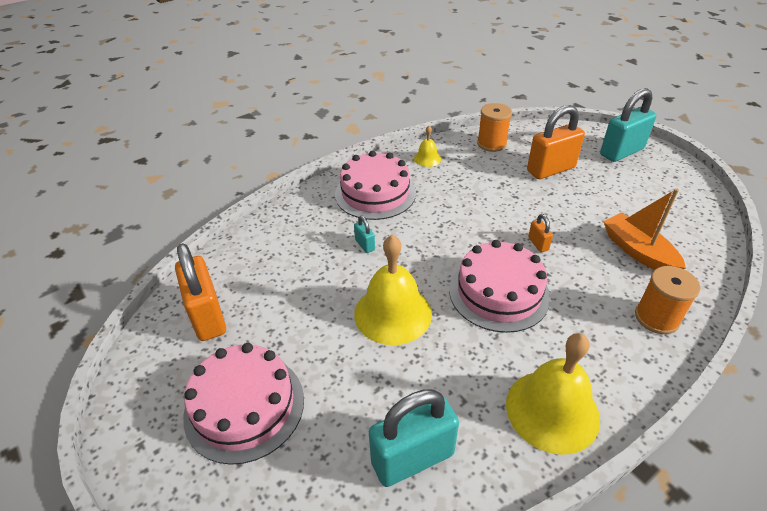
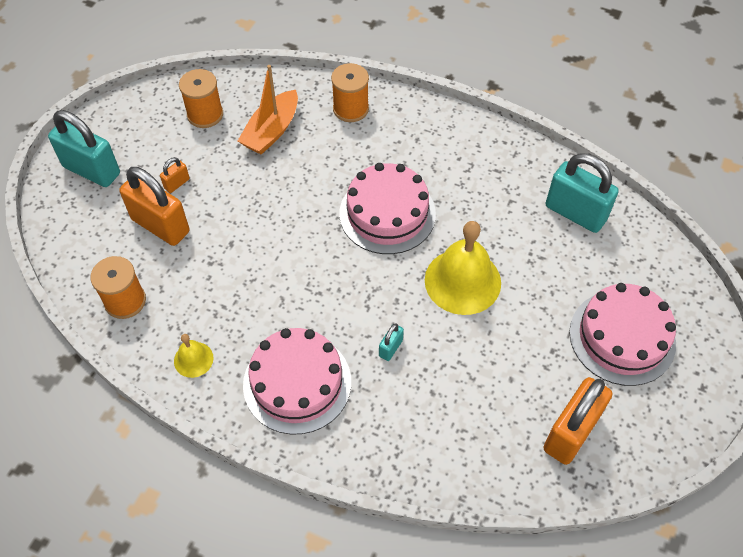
camera: 120 degrees left, 15 degrees up
yellow bell [506,333,600,455] -> none
orange padlock [528,214,553,252] -> orange padlock moved to [160,157,190,193]
none -> orange spool [179,69,223,128]

